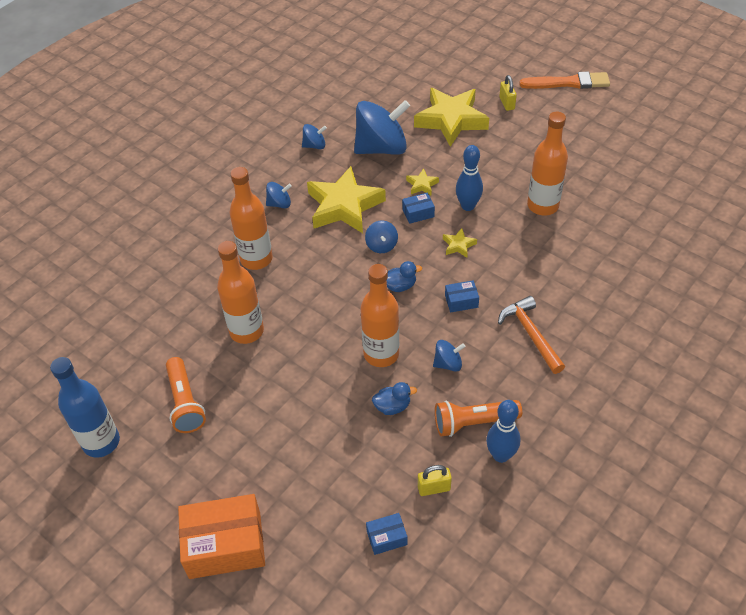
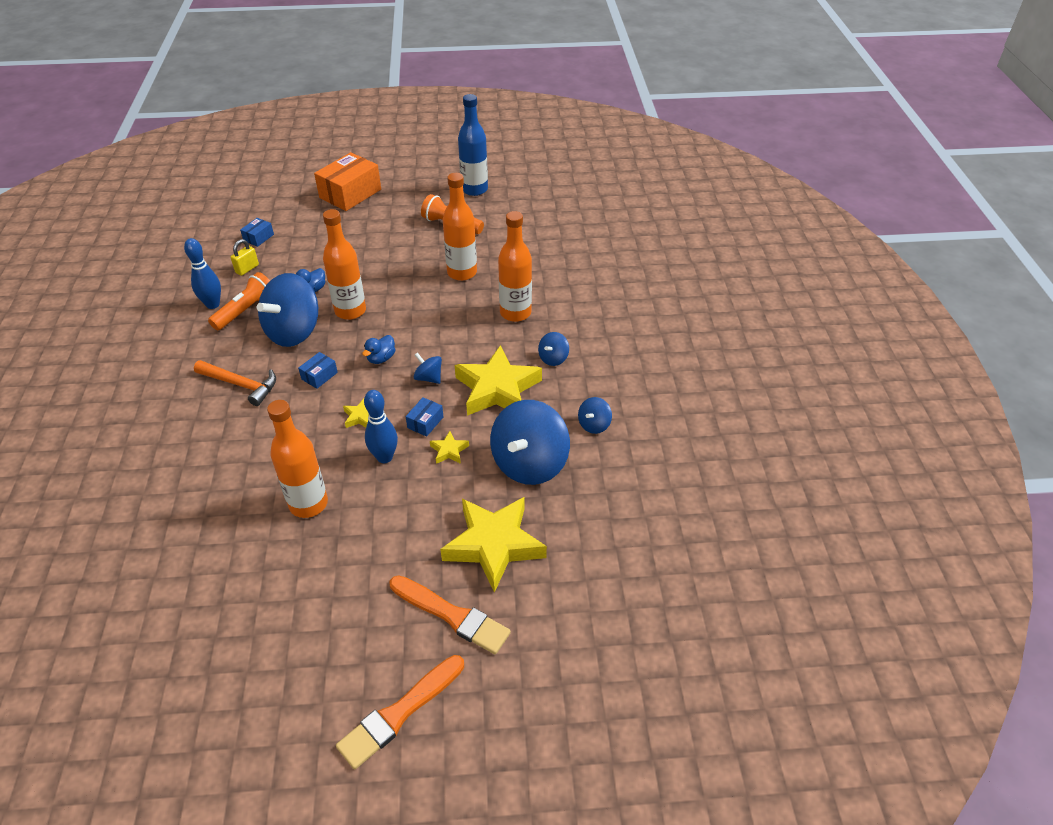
camera: 135 degrees right, 5 degrees down
blue spinning top [433,340,465,372] -> blue spinning top [257,273,318,347], size x2.20
yellow padlock [499,75,517,111] -> orange brush [390,575,511,654]

